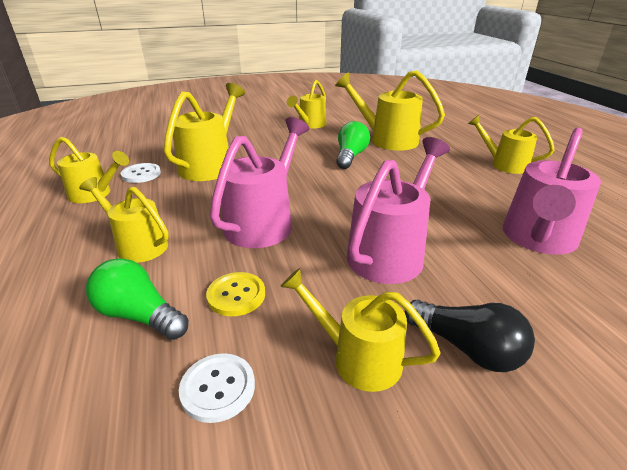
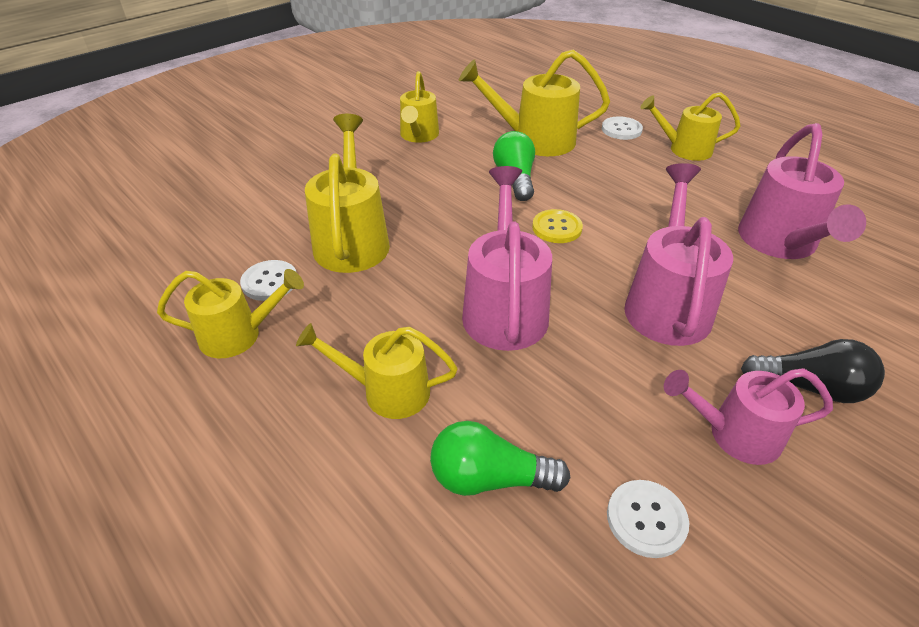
camera: 25 degrees left, 10 degrees up
yellow button [206,272,265,316] -> yellow button moved to [532,209,583,243]
yellow watering can [280,268,441,392] -> pink watering can [664,368,833,465]
none -> white button [602,117,643,140]

